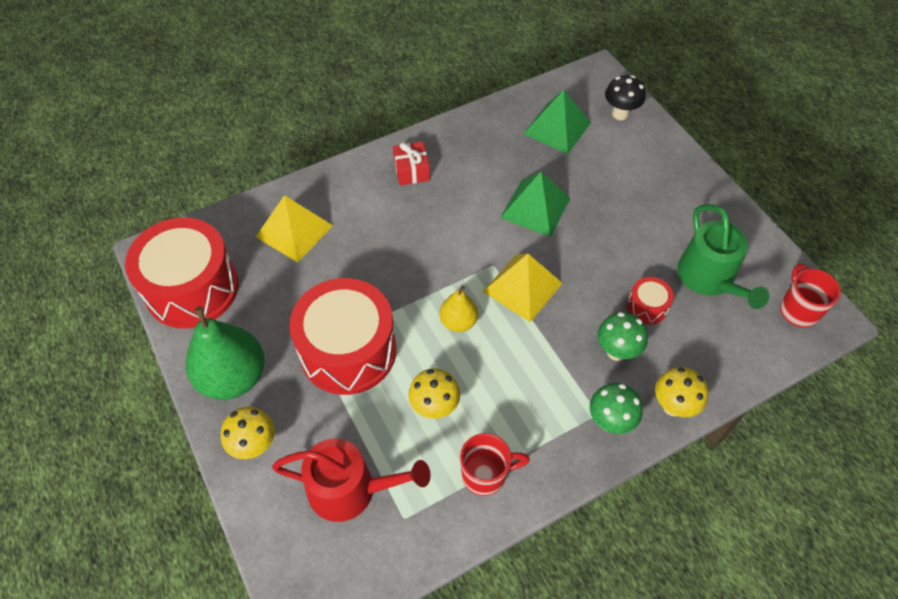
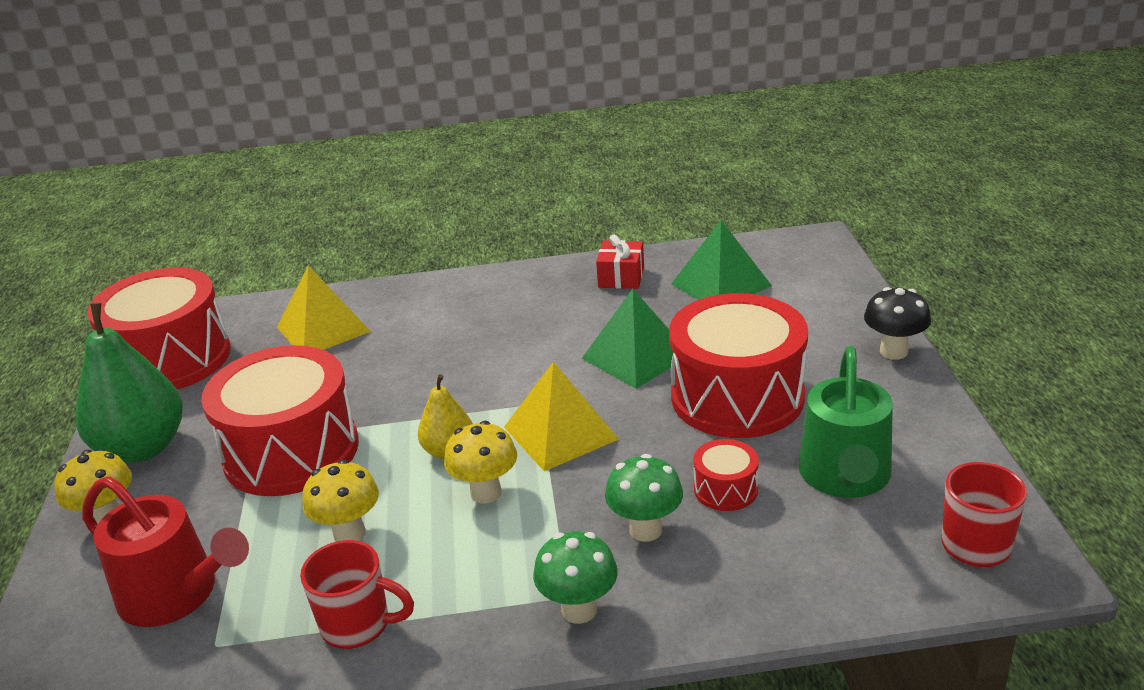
camera: 25 degrees right, 25 degrees down
red gift [393,141,430,185] -> red gift moved to [596,234,644,289]
black mushroom [605,75,646,120] -> black mushroom moved to [864,287,931,360]
yellow mushroom [655,367,708,417] -> yellow mushroom moved to [444,421,517,504]
none -> red drum [669,293,808,438]

